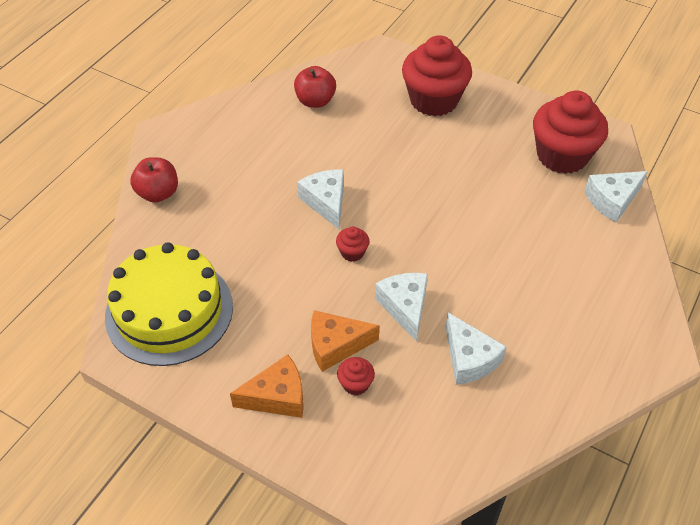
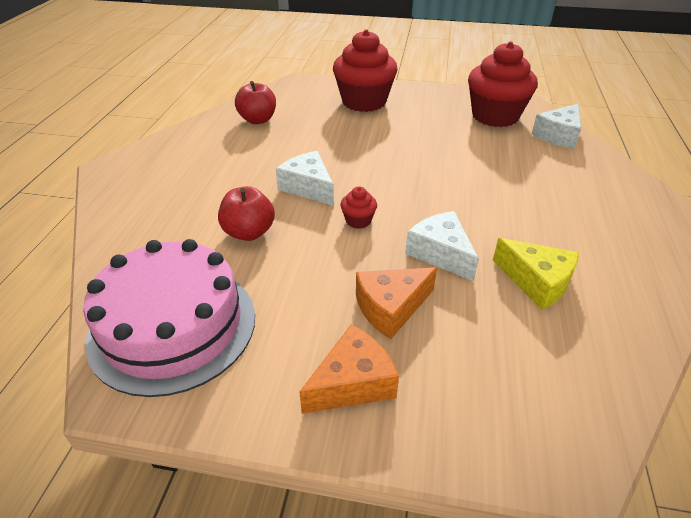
camera: 20 degrees left, 10 degrees down
yellow cake [105,242,233,366] -> pink cake [83,239,255,397]
red apple [130,157,178,203] -> red apple moved to [218,186,275,241]
red cupcake [337,357,375,395] -> none
white cheese [446,313,507,385] -> yellow cheese [493,238,579,310]

